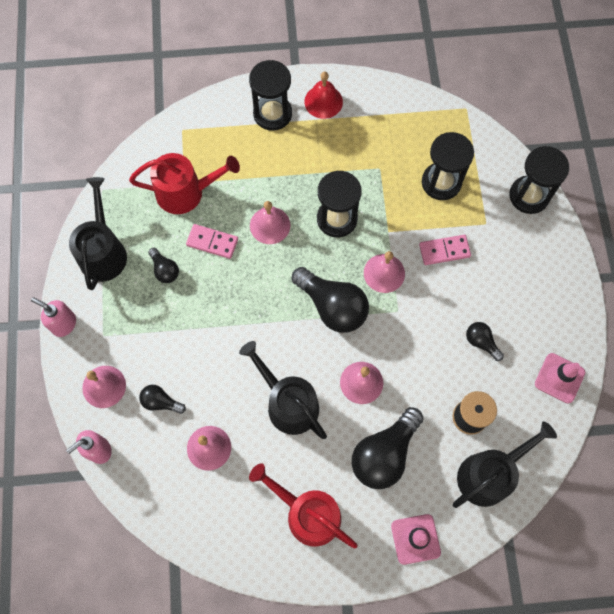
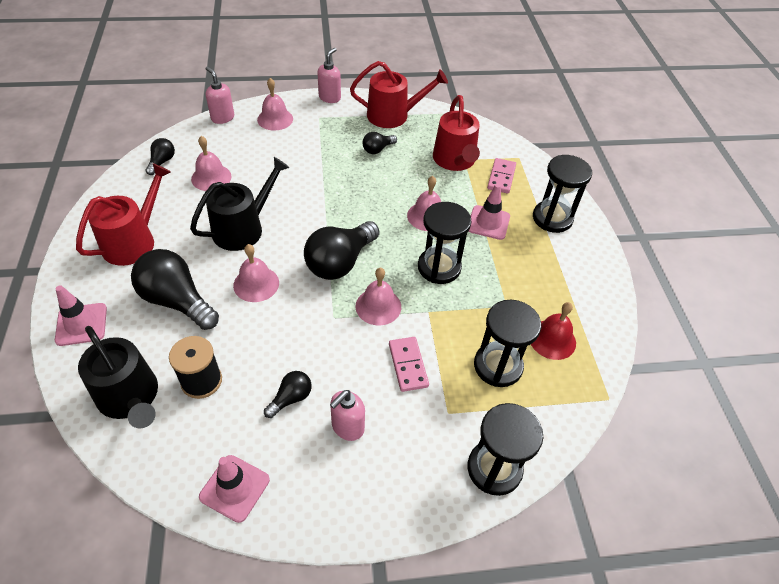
camera: 85 degrees right, 20 degrees down
black watering can [69,177,127,290] -> red watering can [350,61,448,128]
black light bulb [139,385,186,414] -> black light bulb moved to [145,138,175,175]
pink domino [186,224,238,259] -> pink domino moved to [487,158,516,194]
red bell [304,72,343,119] -> red bell moved to [531,302,576,360]
none -> pink soap dispenser [330,390,365,441]
none -> pink traffic cone [469,184,510,240]

